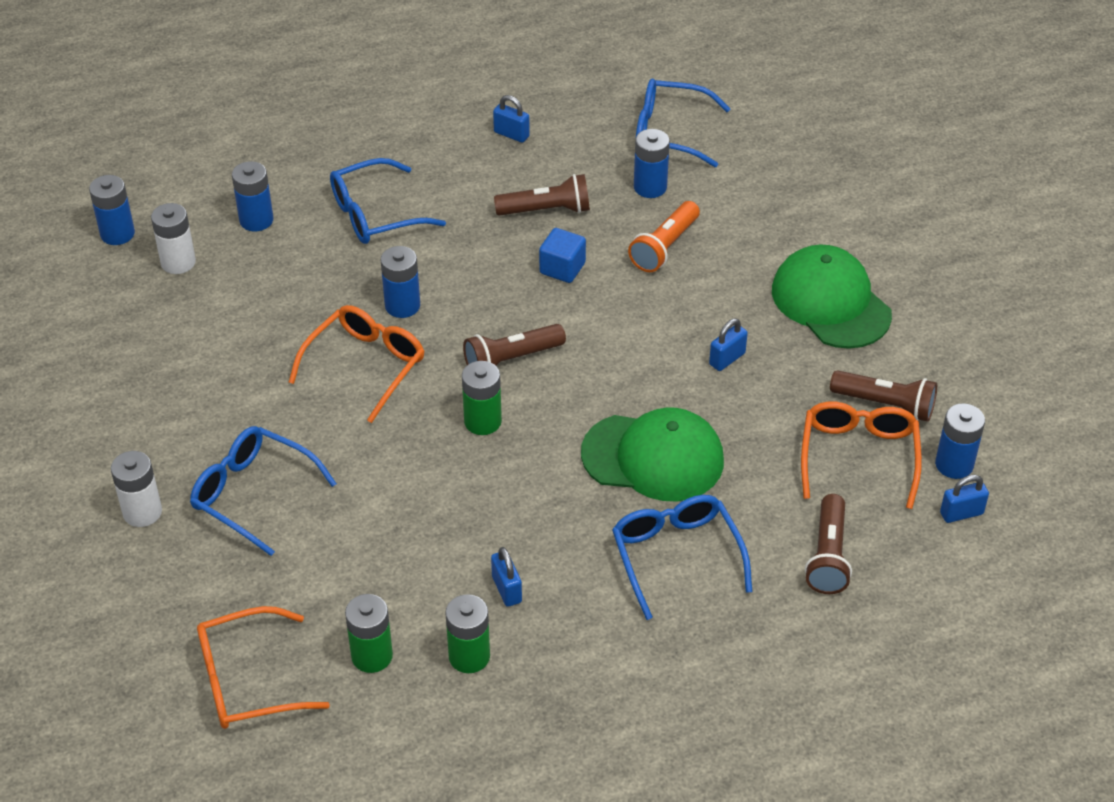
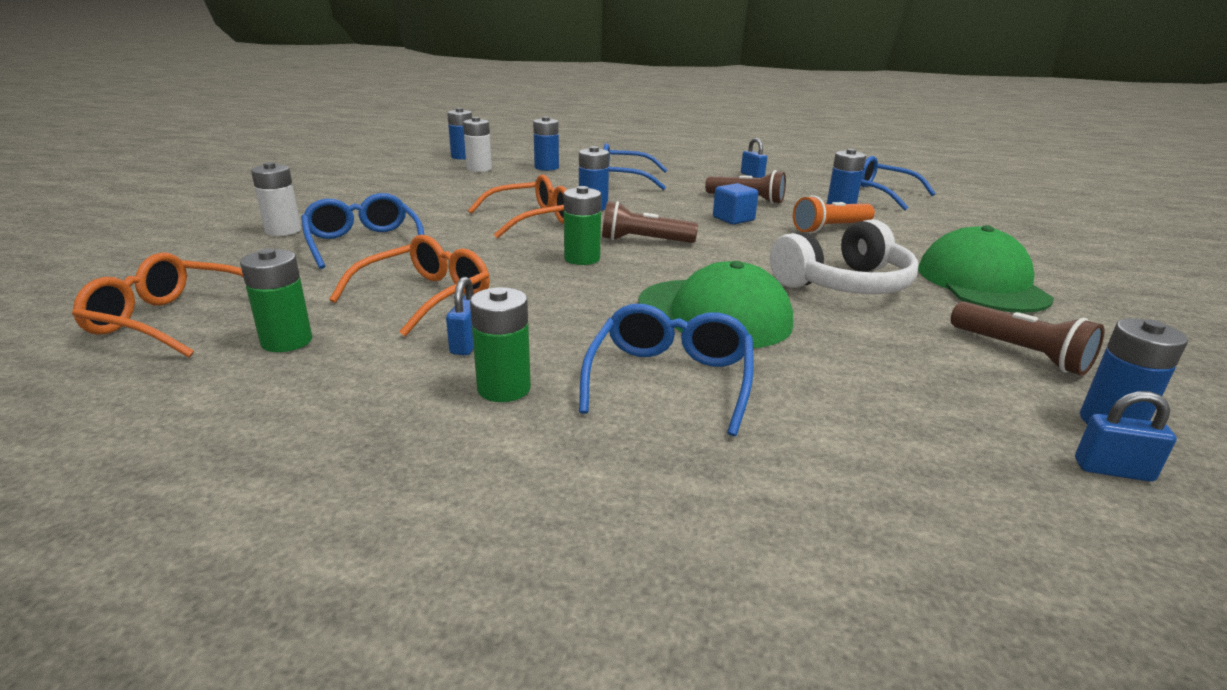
camera: 30 degrees right, 20 degrees down
green battery [445,594,490,673] -> green battery moved to [470,287,531,402]
blue padlock [709,319,748,371] -> white headphones [770,219,919,294]
orange glasses [801,401,922,509] -> orange glasses moved to [329,235,490,337]
brown flashlight [805,494,852,594] -> none

